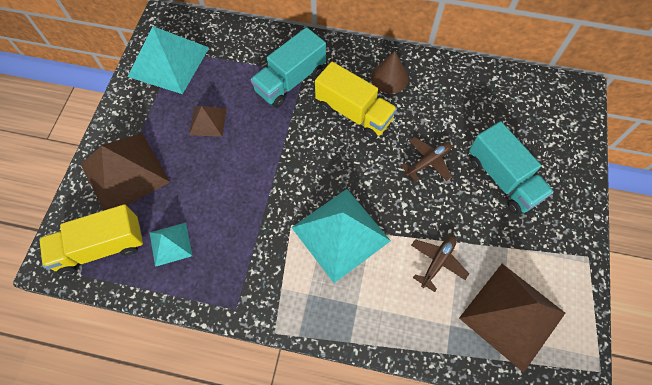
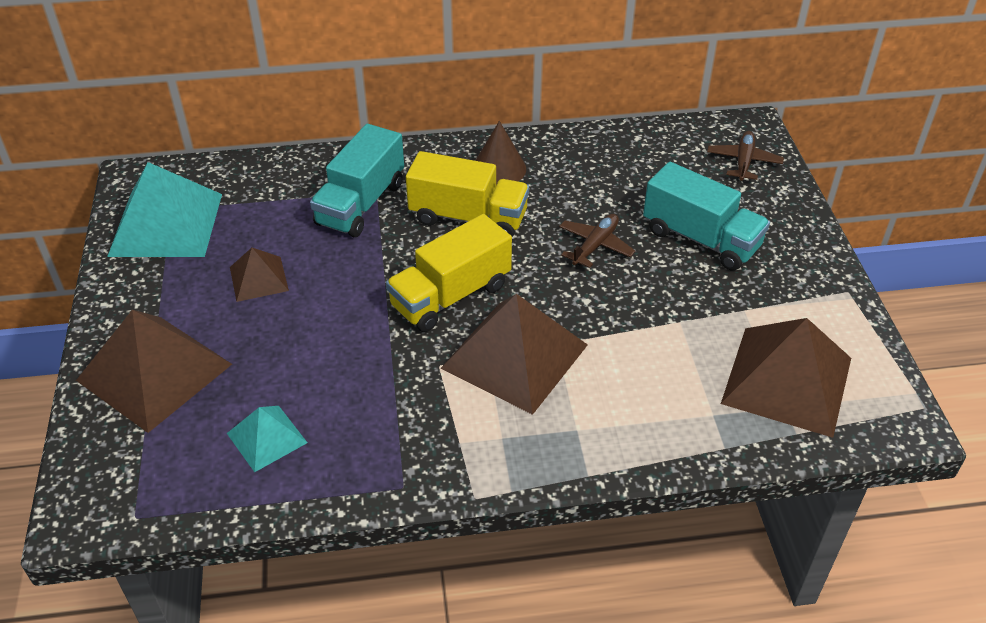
camera: 20 degrees left, 20 degrees down
yellow truck [39,204,143,275] -> yellow truck moved to [386,214,512,332]
turquoise pyramid [291,189,391,283] -> brown pyramid [441,294,588,415]
brown plane [411,235,469,292] -> brown plane moved to [707,131,784,181]

